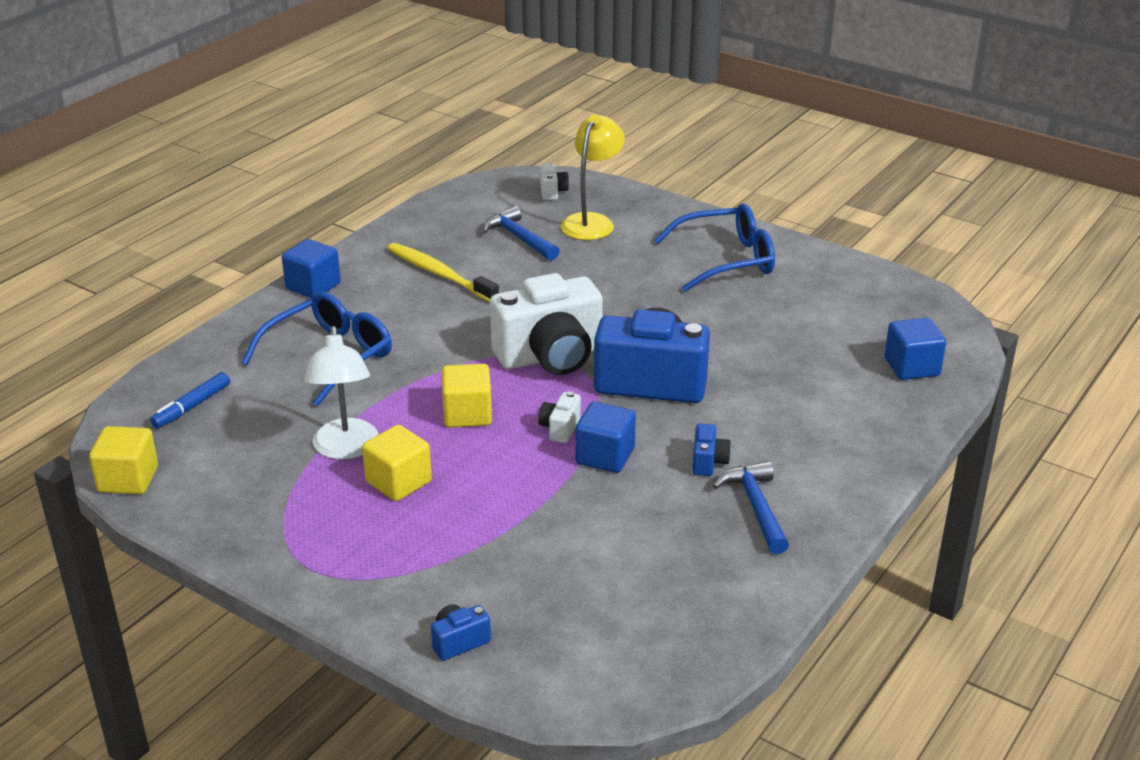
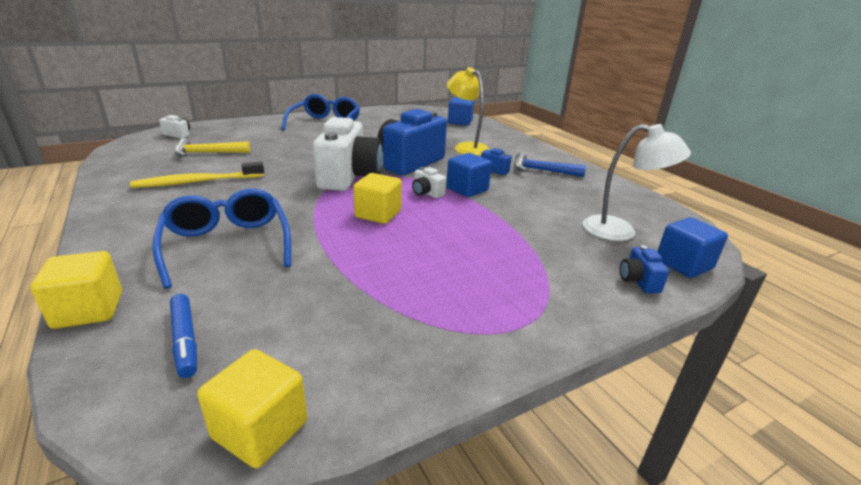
camera: 65 degrees left, 5 degrees down
blue cube [282,239,341,298] -> blue cube moved to [657,217,728,278]
white lamp [304,326,379,459] -> white lamp moved to [583,124,691,241]
yellow cube [362,425,432,501] -> yellow cube moved to [31,251,122,329]
blue hammer [483,206,560,261] -> yellow hammer [174,138,250,157]
yellow lamp [561,114,625,240] -> yellow lamp moved to [447,67,490,156]

